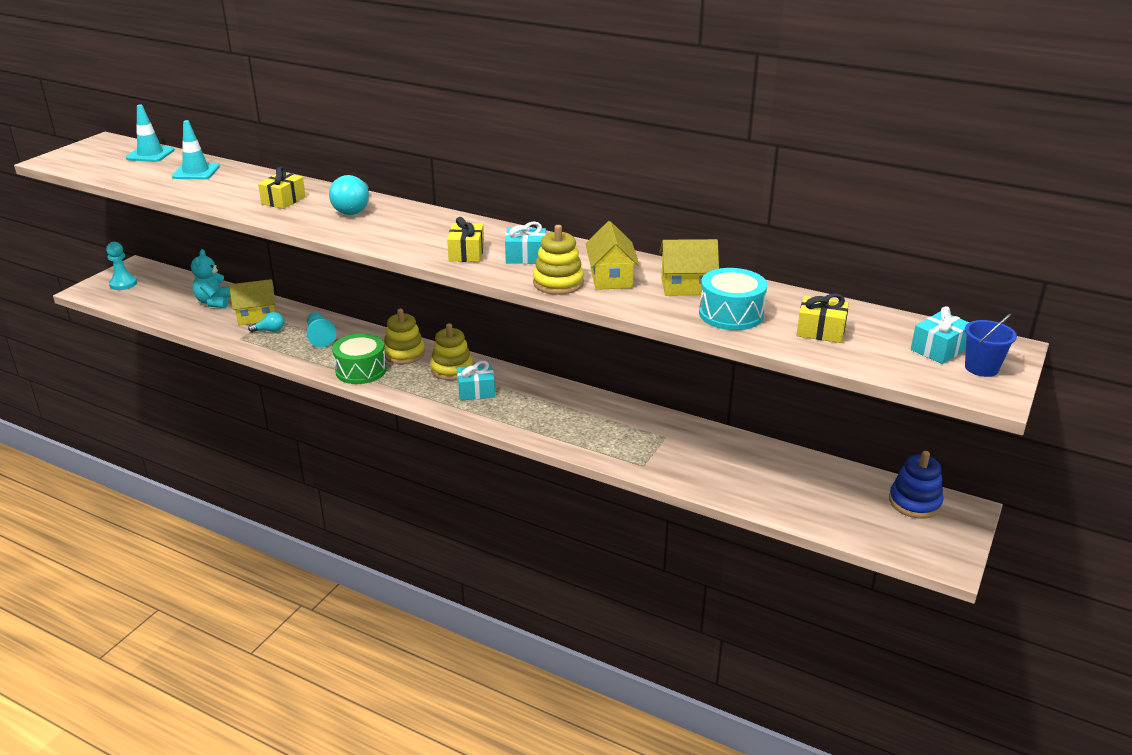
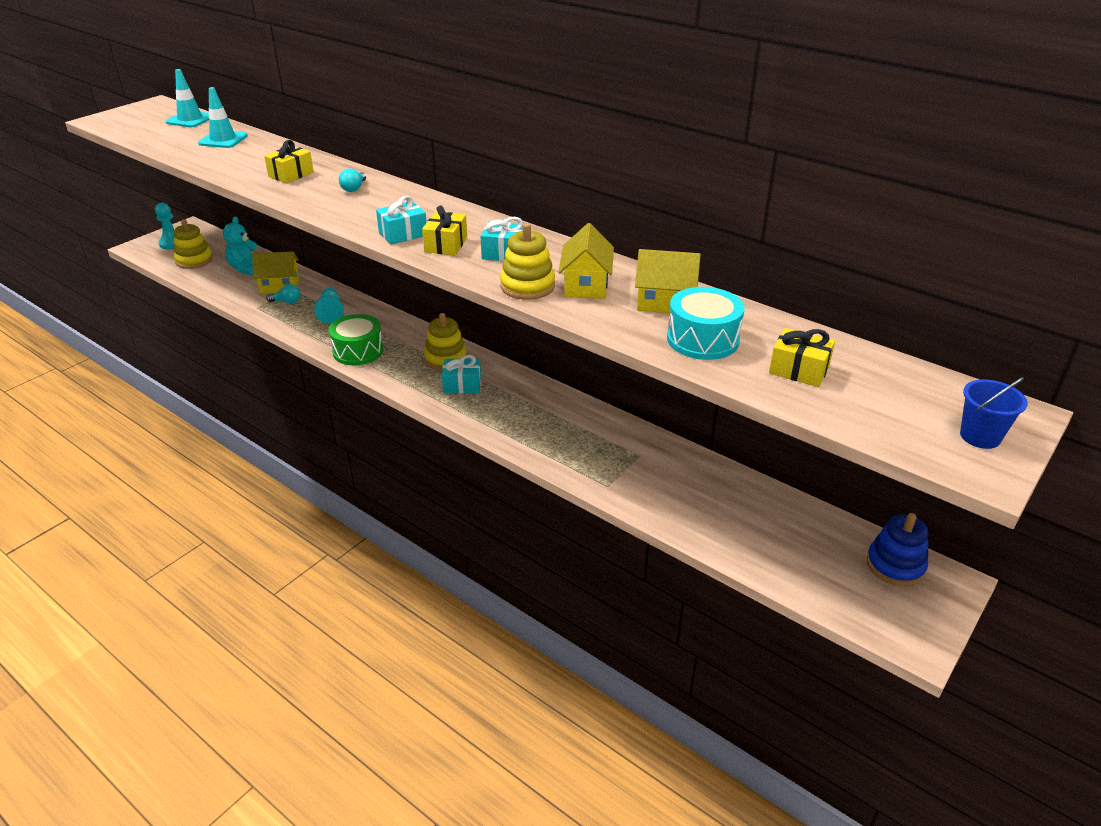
camera: 10 degrees right, 5 degrees up
turquoise light bulb [329,175,369,215] -> turquoise light bulb [339,168,366,192], size x0.57
yellow stacking toy [384,309,425,364] -> yellow stacking toy moved to [174,219,213,269]
turquoise gift [911,307,969,364] -> turquoise gift moved to [376,196,427,245]

